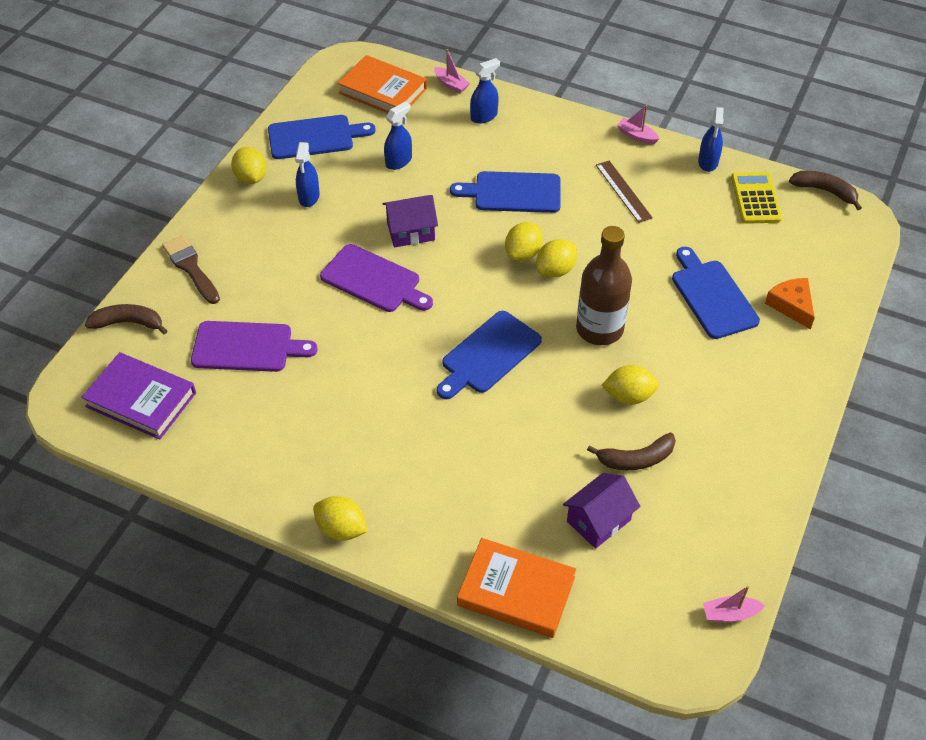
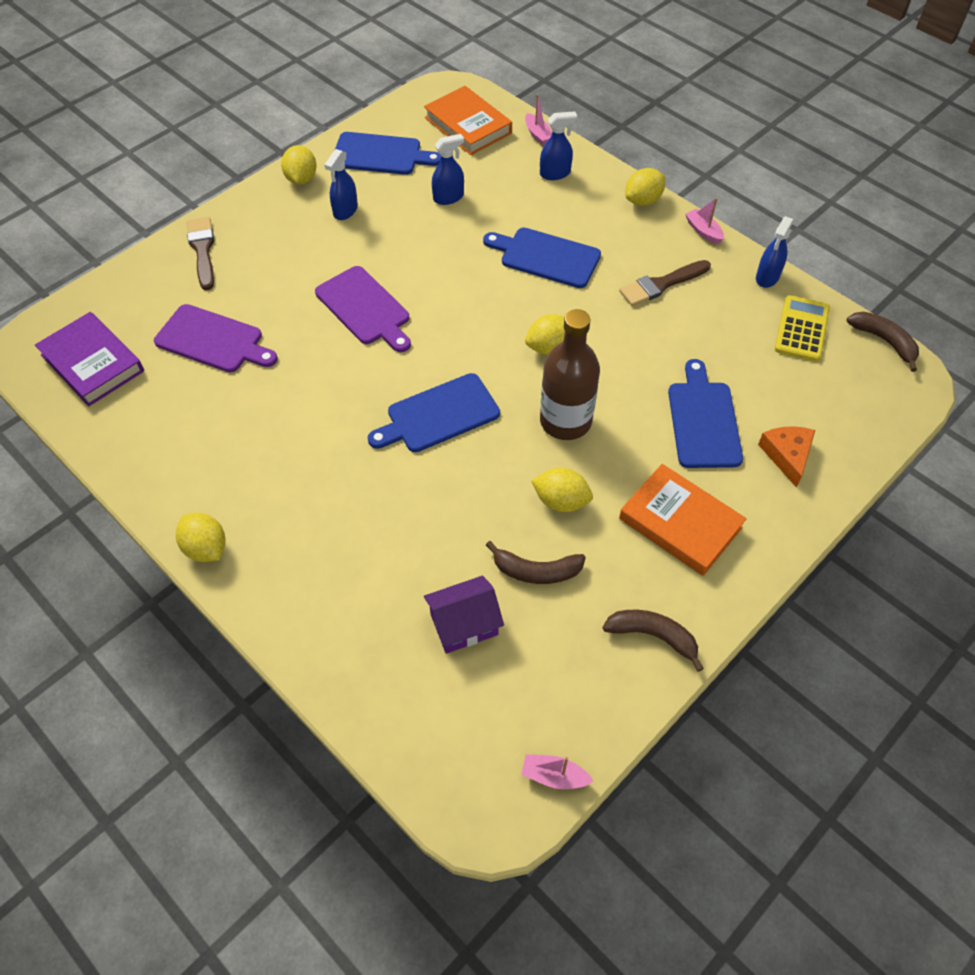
camera: 20 degrees right, 5 degrees up
brown banana [85,304,167,334] -> brown banana moved to [603,610,704,672]
purple house [383,195,438,247] -> none
orange book [457,538,576,638] -> orange book moved to [619,464,747,576]
yellow lemon [505,222,543,261] -> yellow lemon moved to [625,168,665,206]
brown ruler [596,161,653,223] -> brown brush [619,260,711,306]

